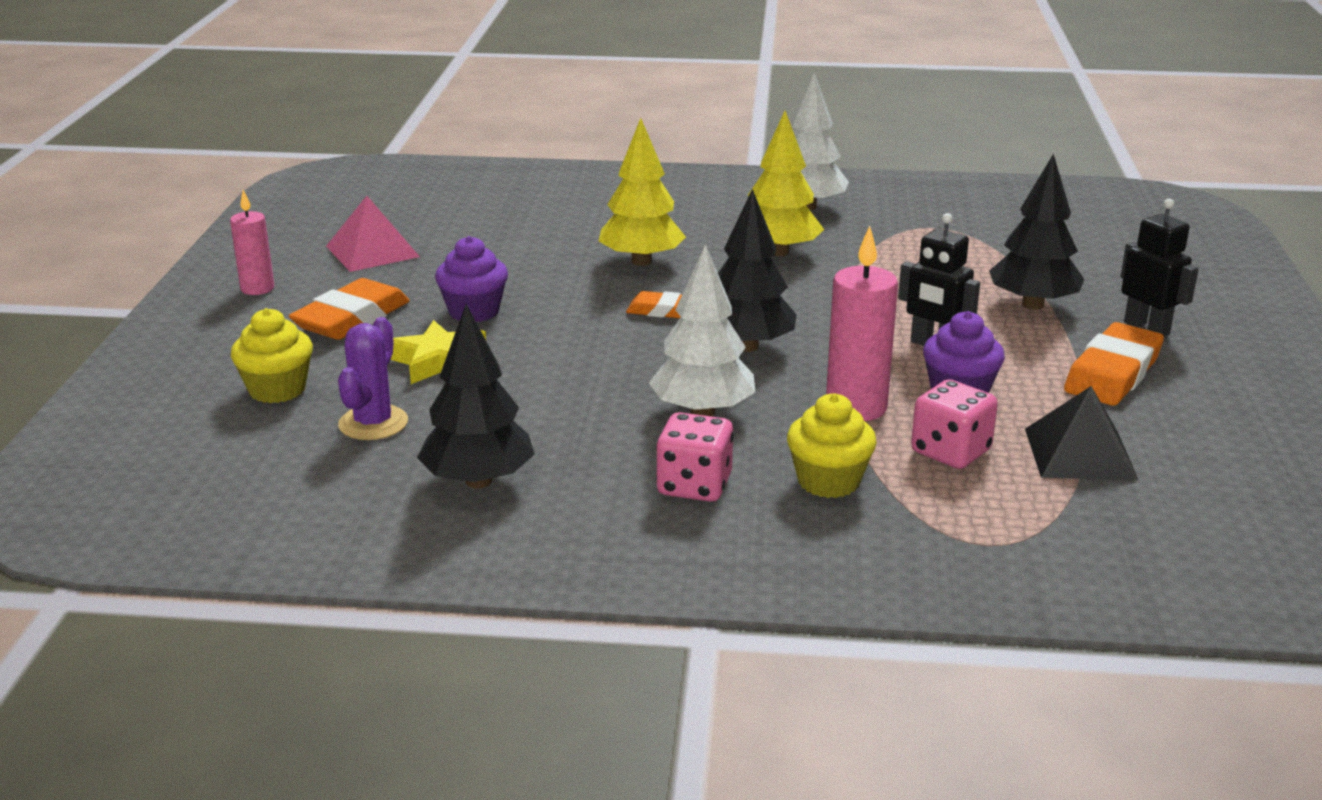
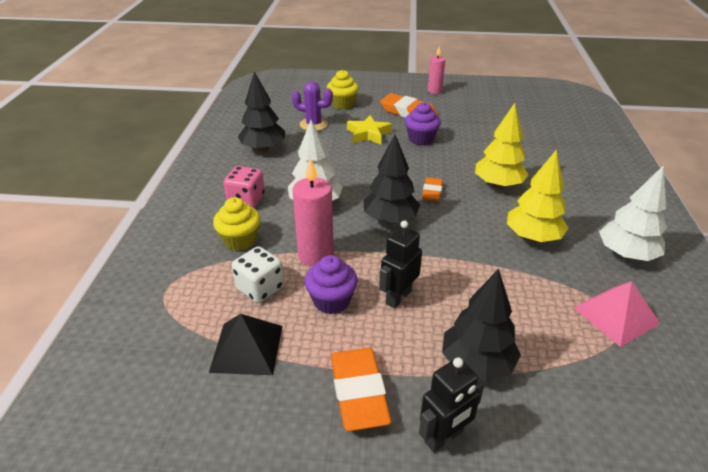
camera: 90 degrees right, 10 degrees up
pink pyramid [326,196,420,272] -> pink pyramid moved to [574,281,661,347]
pink dice [911,379,998,469] -> white dice [232,246,284,303]
orange eraser [1064,322,1164,406] -> orange eraser turned 45 degrees clockwise [331,348,391,431]

